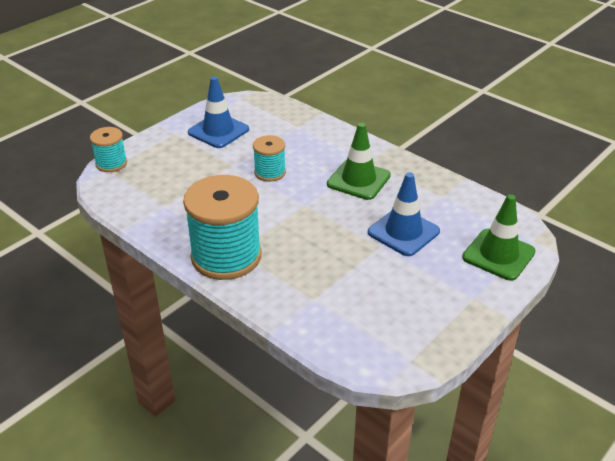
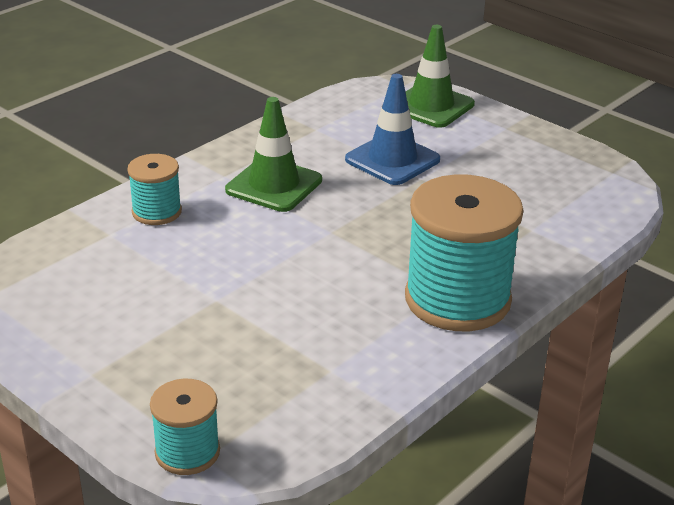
camera: 90 degrees left, 5 degrees down
blue traffic cone [188,76,249,148] -> none
turquoise spool [253,135,286,182] -> turquoise spool moved to [127,154,182,225]

